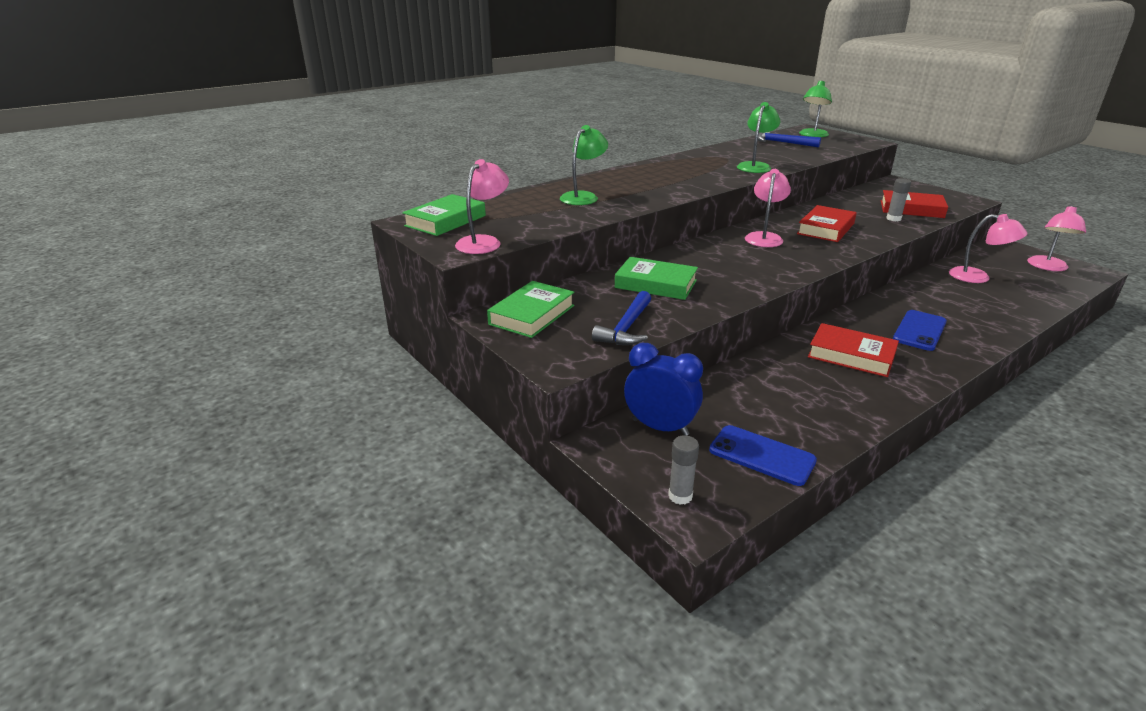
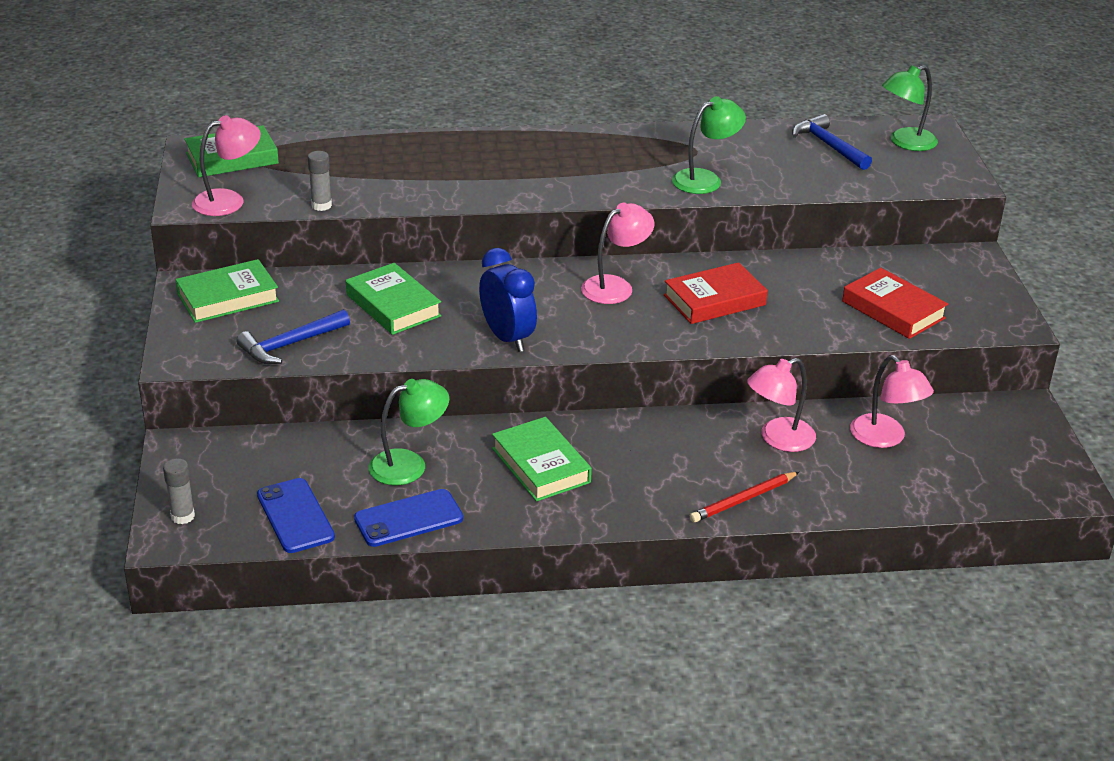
camera: 30 degrees right, 5 degrees up
green lamp [560,125,608,205] -> green lamp moved to [369,379,449,485]
blue clock [624,343,703,436] -> blue clock moved to [479,248,537,352]
red book [808,323,899,377] -> green book [492,417,592,502]
grey glue stick [886,178,911,221] -> grey glue stick moved to [308,151,332,211]
blue phone [893,310,947,351] -> blue phone moved to [354,489,463,547]
pink lamp [1027,205,1086,271] -> pink lamp moved to [747,358,816,452]
none -> red pencil [690,472,799,523]

